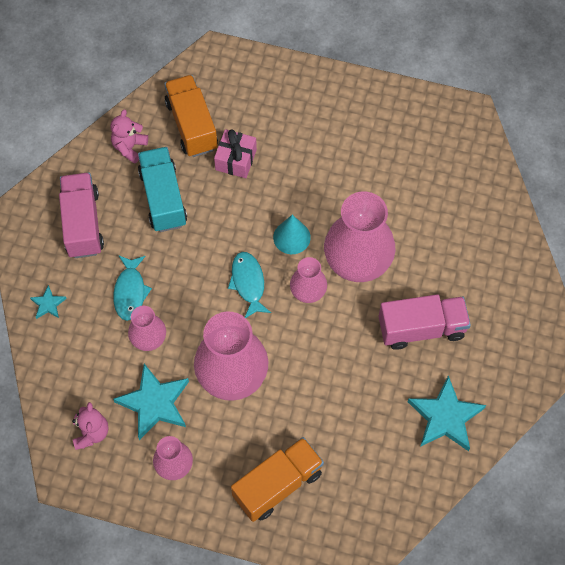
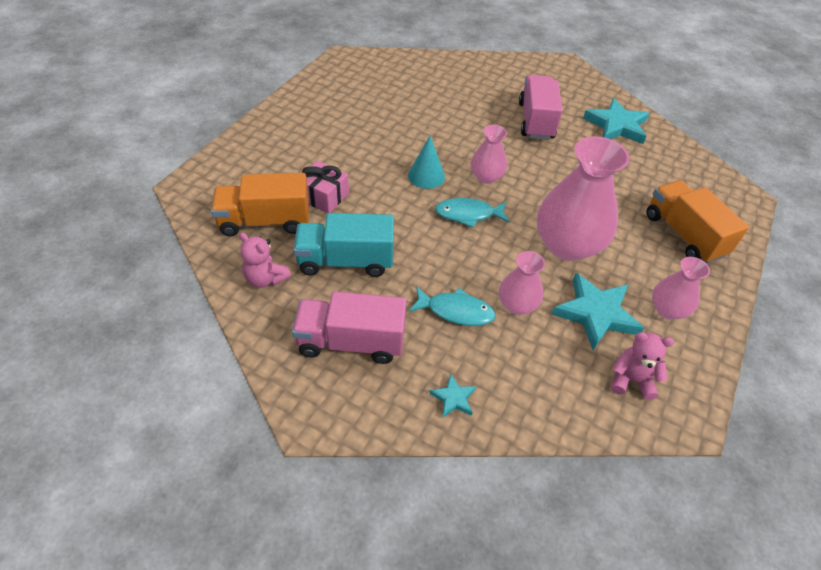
camera: 80 degrees left, 15 degrees down
pink vase [324,192,395,282] -> none

